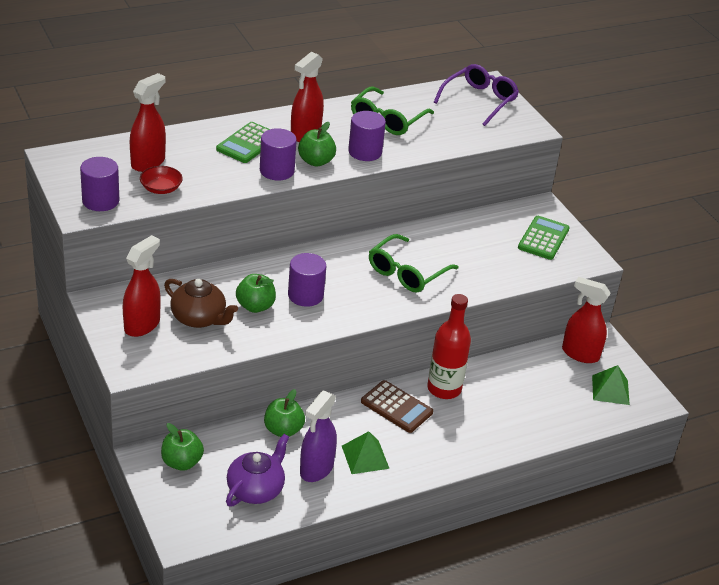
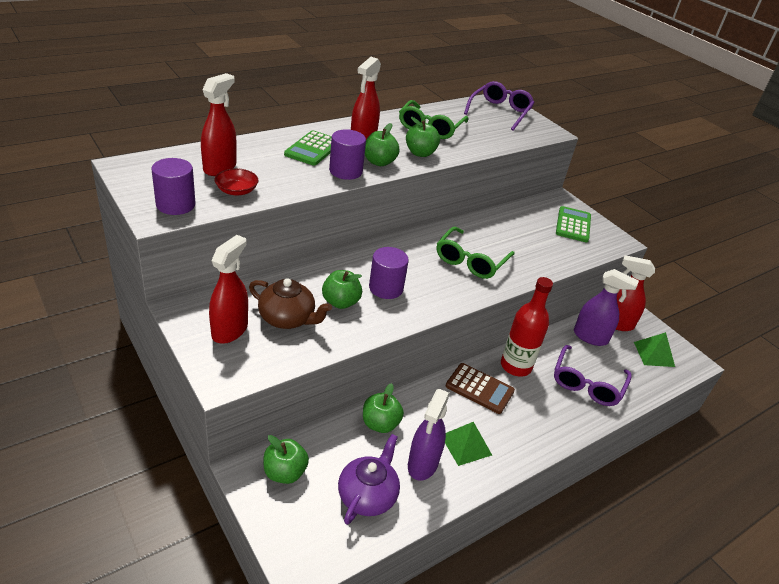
camera: 10 degrees left, 0 degrees up
purple cylinder [348,111,386,161] -> green apple [406,117,440,157]
none -> purple glasses [554,345,632,406]
none -> purple spray bottle [574,269,639,346]

